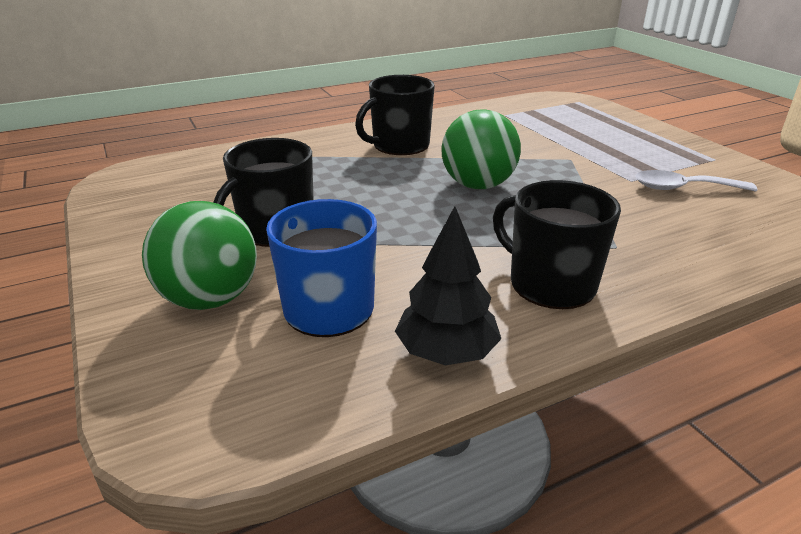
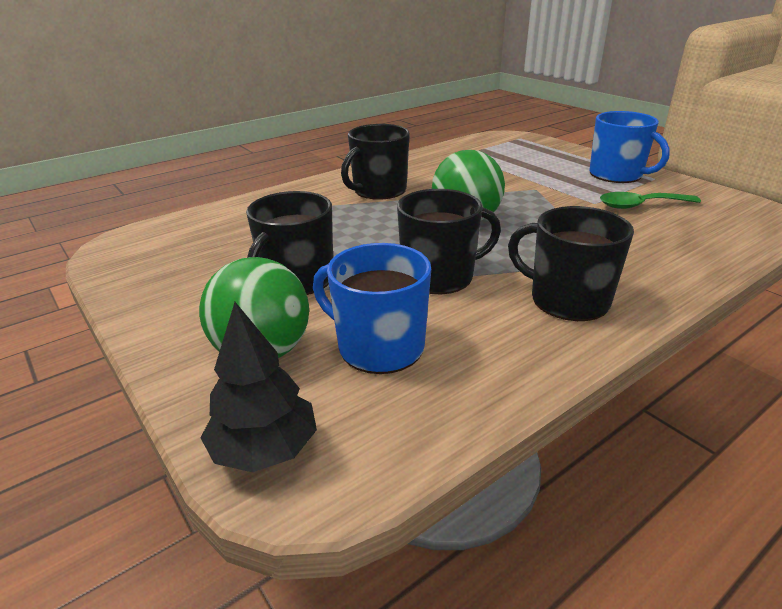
camera: 10 degrees left, 0 degrees up
black tree [395,206,501,365] -> black tree moved to [201,302,317,472]
white spoon [635,170,757,192] -> green spoon [600,192,701,209]
none -> black mug [397,189,501,294]
none -> blue mug [590,111,670,183]

